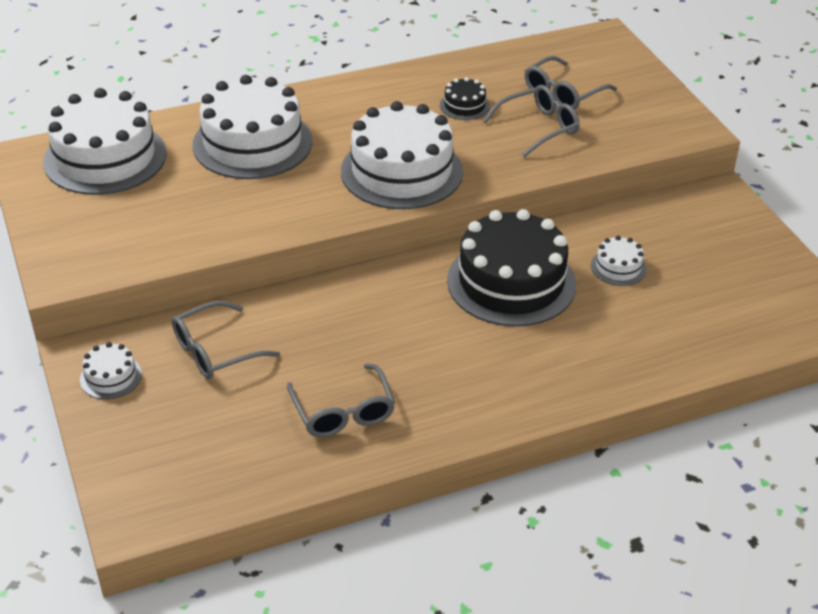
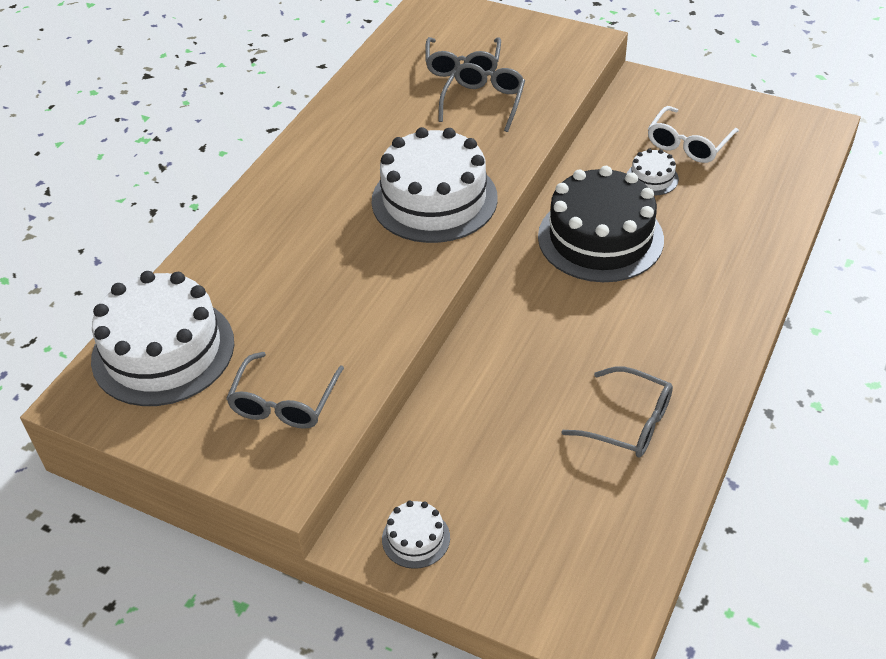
camera: 40 degrees left, 5 degrees up
grey glasses [172,301,280,379] -> grey glasses moved to [226,352,344,429]
white cake [193,75,312,179] -> none
black cake [440,77,490,120] -> none
none -> white glasses [648,106,739,163]

